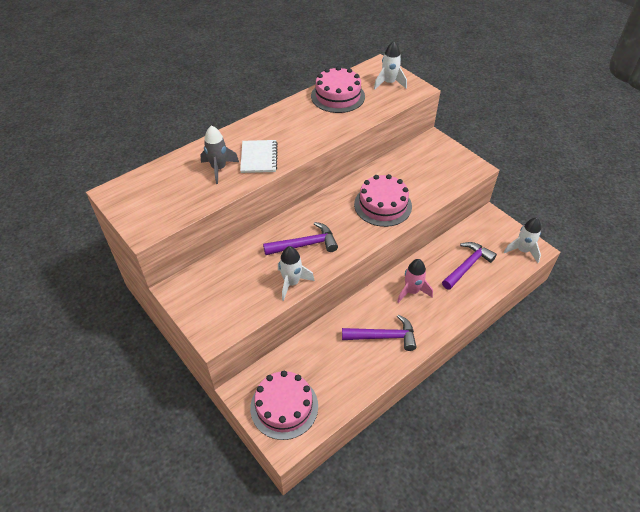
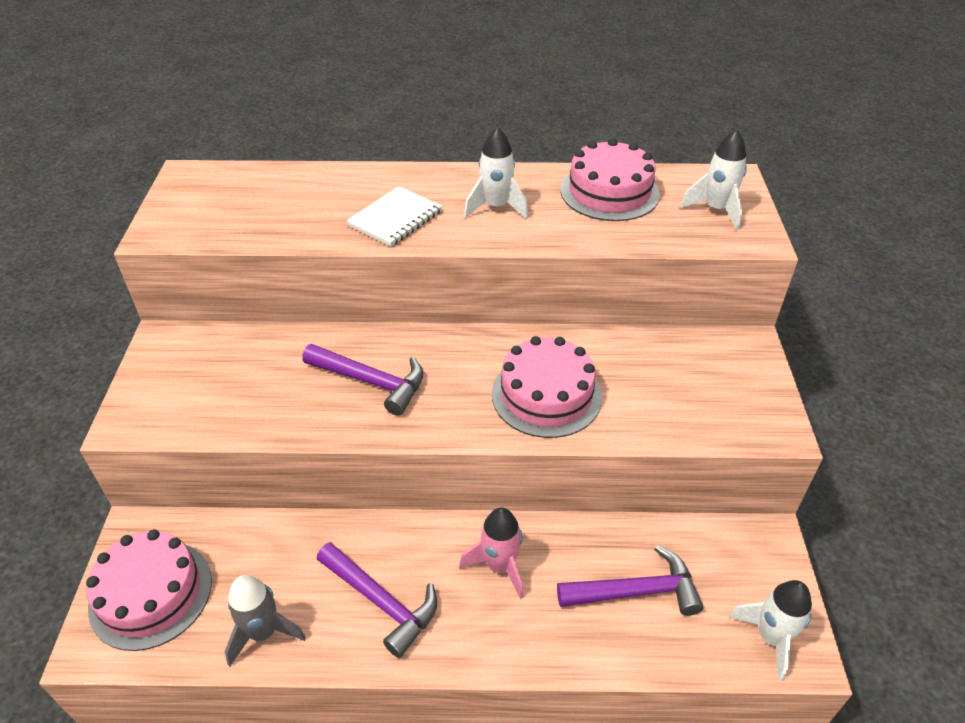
camera: 40 degrees right, 5 degrees down
grey rocket [200,125,239,184] -> grey rocket moved to [225,575,306,666]
white rocket [278,246,315,301] -> white rocket moved to [464,127,528,219]

